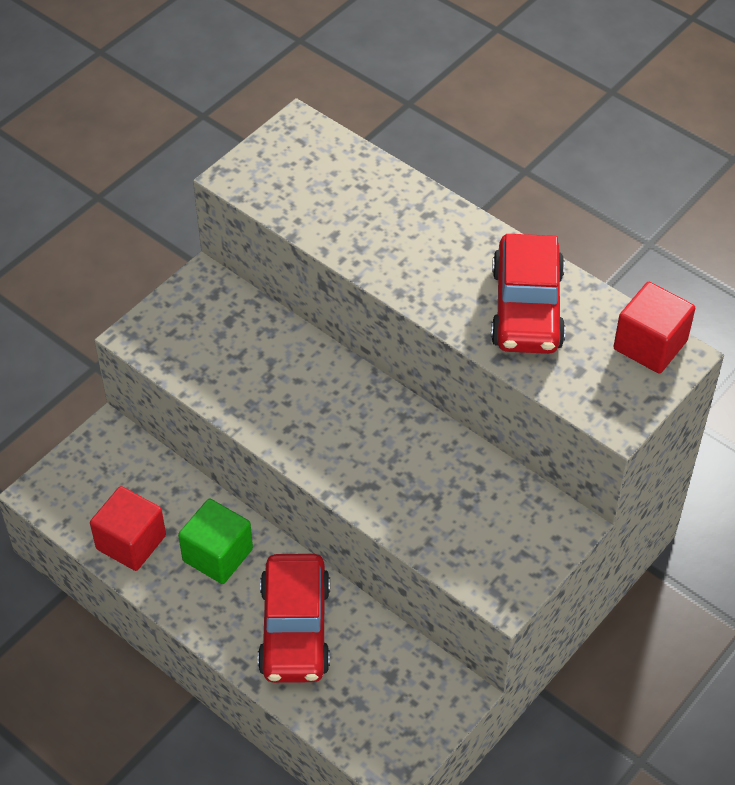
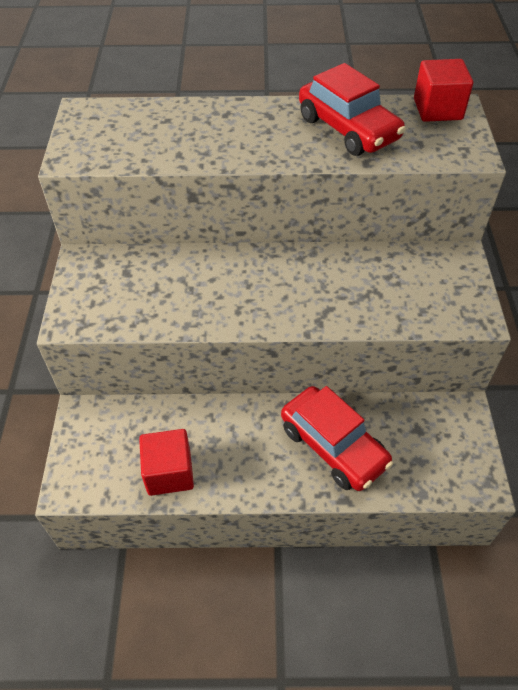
camera: 40 degrees left, 0 degrees up
green cube [178,499,253,584] -> none

